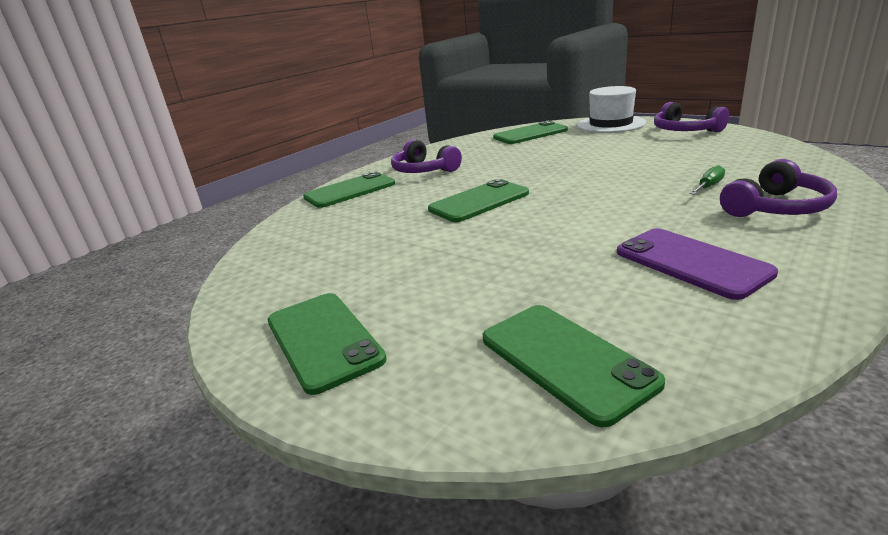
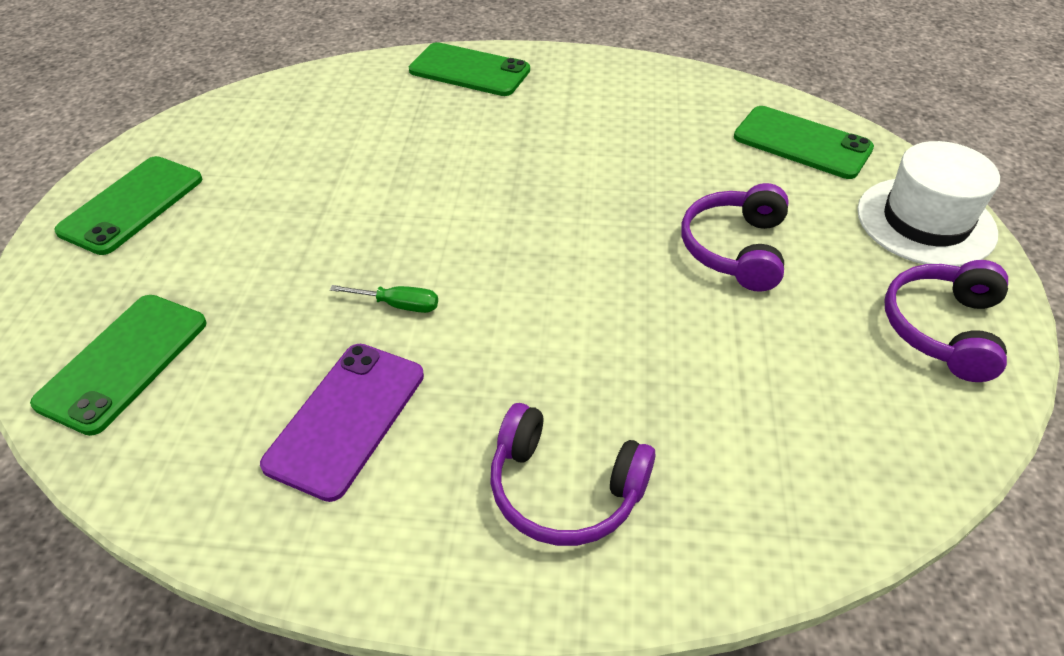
camera: 55 degrees right, 20 degrees up
purple headphones [391,140,462,173] -> purple headphones moved to [681,183,789,292]
green phone [428,179,529,222] -> none
green screwdriver [689,165,725,195] -> green screwdriver moved to [330,285,438,313]

